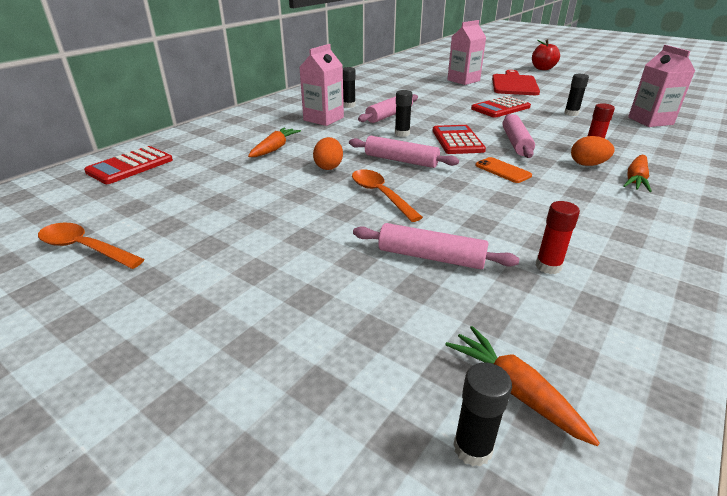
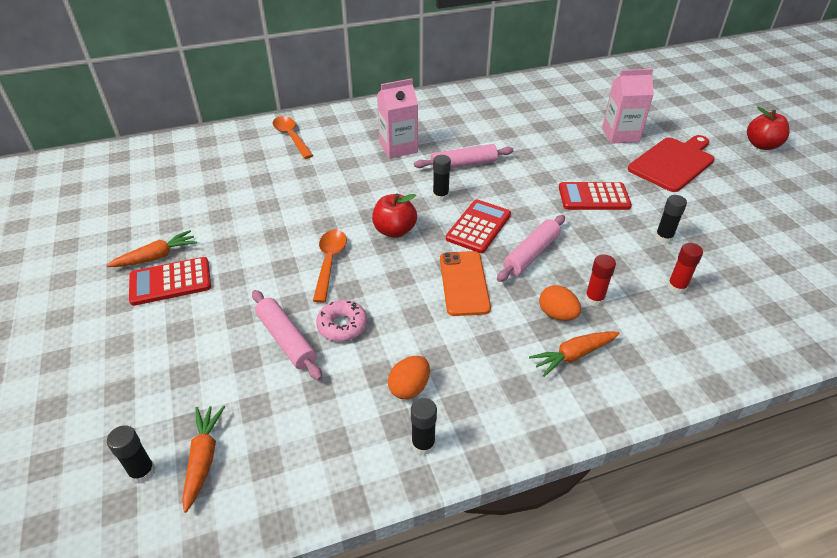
camera: 35 degrees right, 10 degrees up
orange spoon [38,223,145,269] -> orange spoon moved to [273,116,313,159]
red calculator [84,146,173,184] -> red calculator moved to [129,257,211,306]
orange carrot [248,127,301,157] -> orange carrot moved to [106,230,197,267]
orange egg [313,137,343,170] -> orange egg moved to [388,356,430,399]
black glue stick [343,67,356,108] -> black glue stick moved to [411,398,437,455]
pink rolling pin [349,136,459,168] -> red apple [372,194,417,238]
orange phone [475,157,532,183] -> orange phone [440,251,491,316], size x1.54
red glue stick [535,201,580,274] -> red glue stick moved to [667,243,703,294]
pink carton [628,45,695,127] -> none
none -> pink donut [316,300,367,342]

